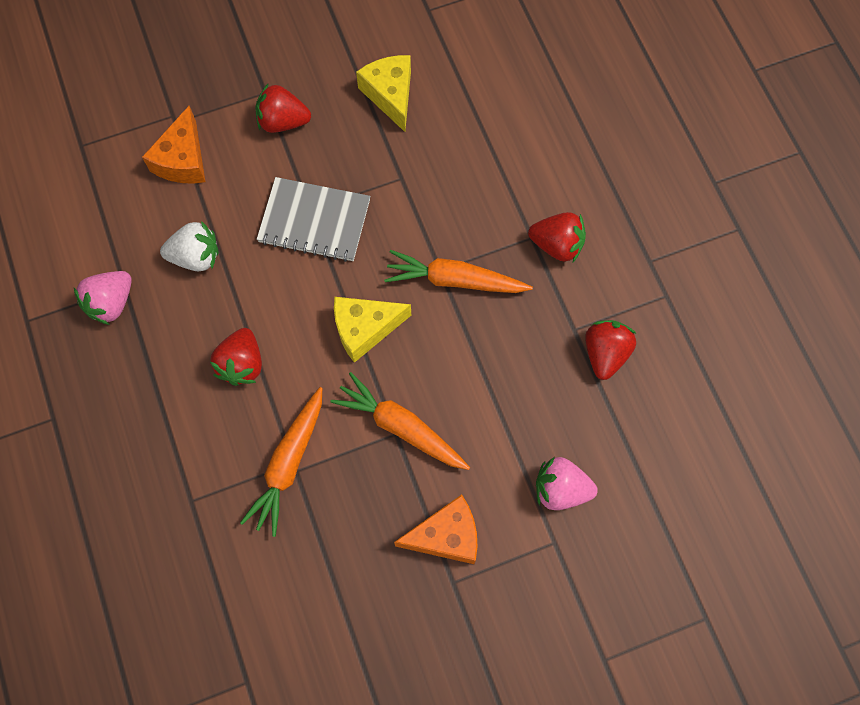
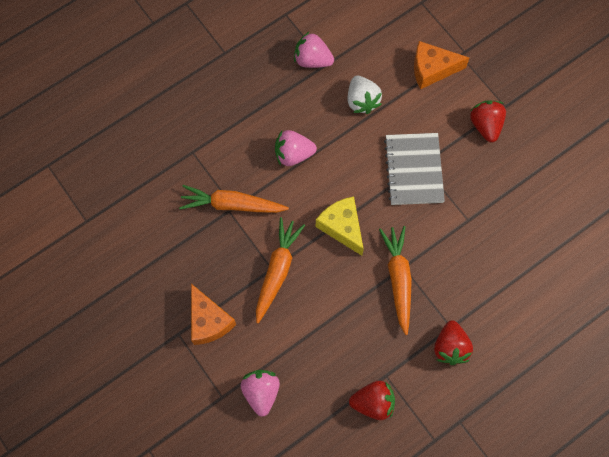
camera: 75 degrees right, 0 degrees up
red strawberry [210,328,262,386] -> pink strawberry [275,130,317,166]
yellow cheese [356,55,411,132] -> none

